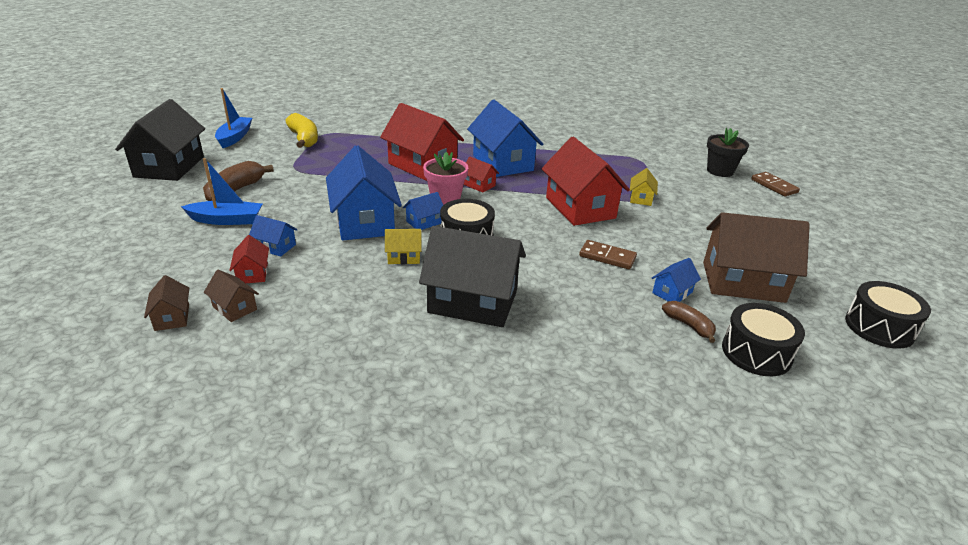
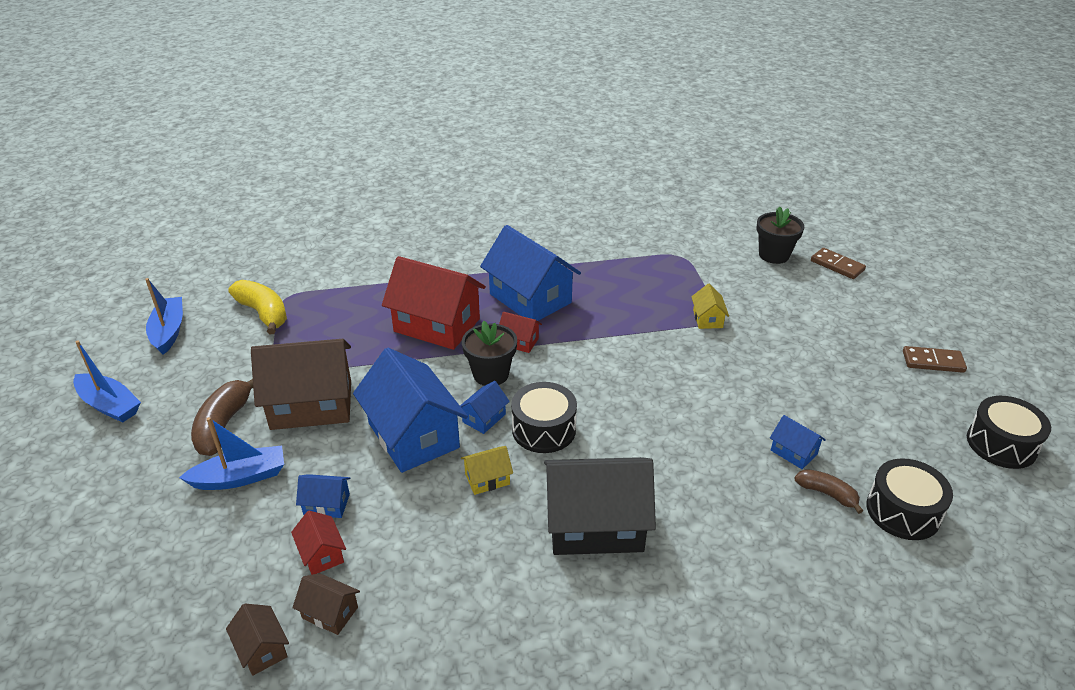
camera: 15 degrees left, 5 degrees up
black house [115,99,205,181] -> blue boat [73,340,141,423]
pink flower pot [423,152,468,205] -> black flower pot [462,321,517,386]
red house [542,137,630,226] -> none
brown domino [579,240,637,269] -> brown domino moved to [903,346,967,373]
blue house [652,258,701,302] -> blue house turned 75 degrees counterclockwise [770,415,826,469]
brown house [703,212,810,303] -> brown house moved to [251,339,351,430]

